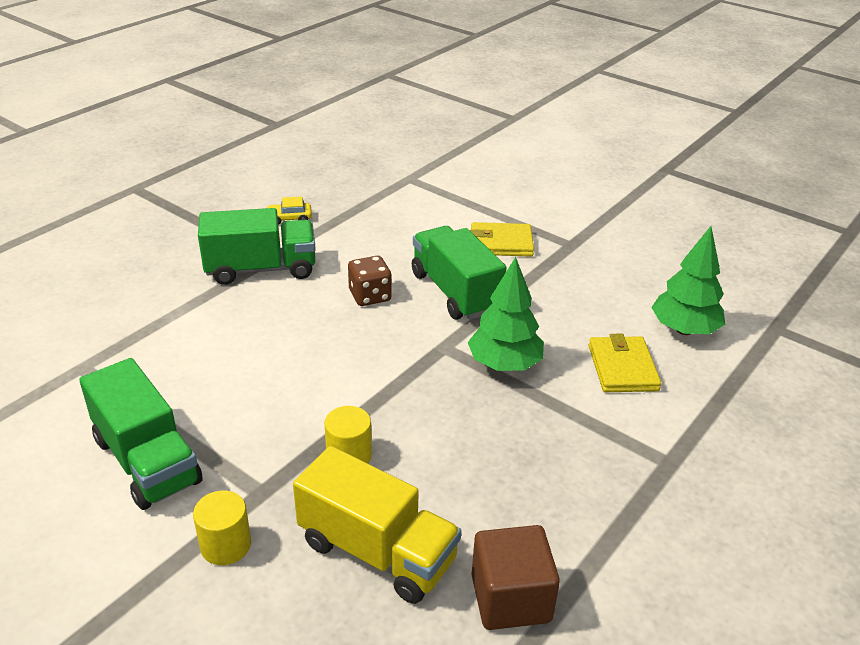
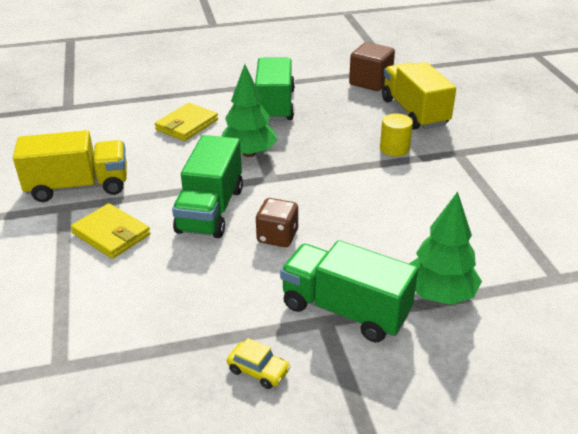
camera: 140 degrees left, 0 degrees up
green truck [79,358,203,510] -> green truck moved to [255,57,295,121]
yellow cylinder [193,490,251,565] -> none
green tree [651,226,725,335] -> green tree moved to [409,192,482,305]
none -> yellow truck [13,130,127,202]

